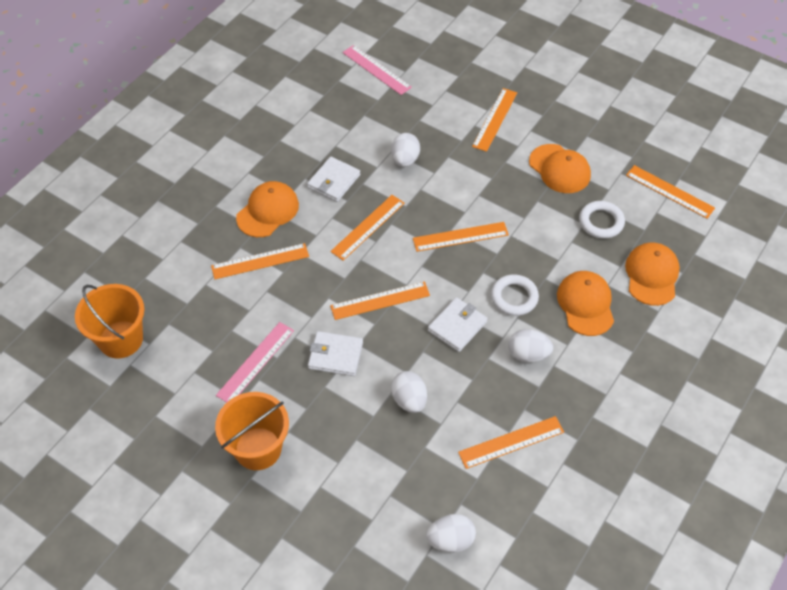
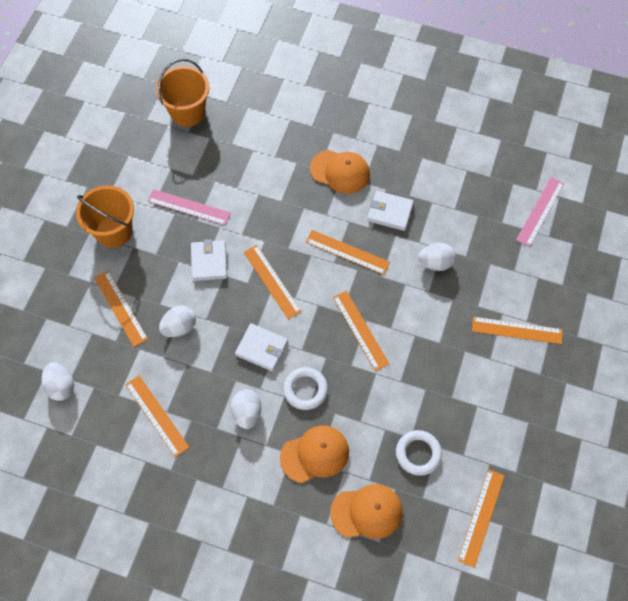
camera: 75 degrees right, 10 degrees up
orange ruler [211,243,309,279] -> orange ruler moved to [94,271,148,347]
orange cap [529,144,591,193] -> none

